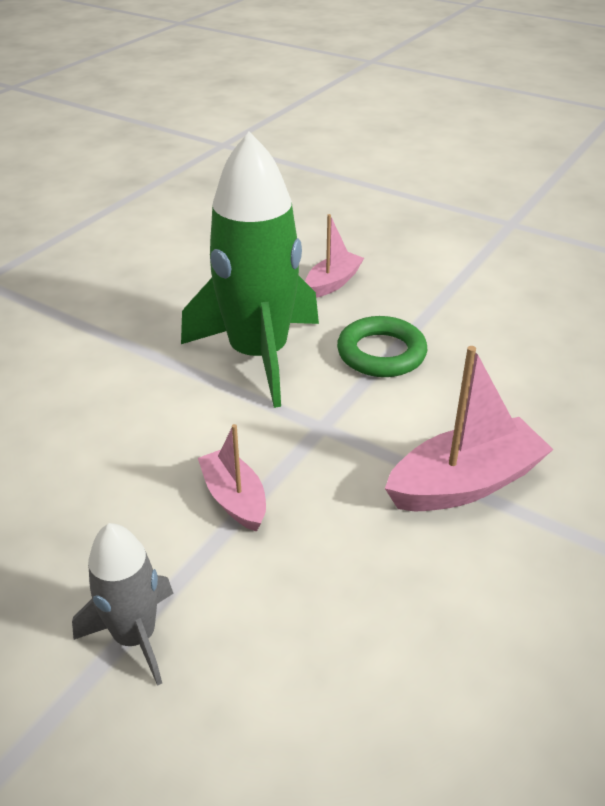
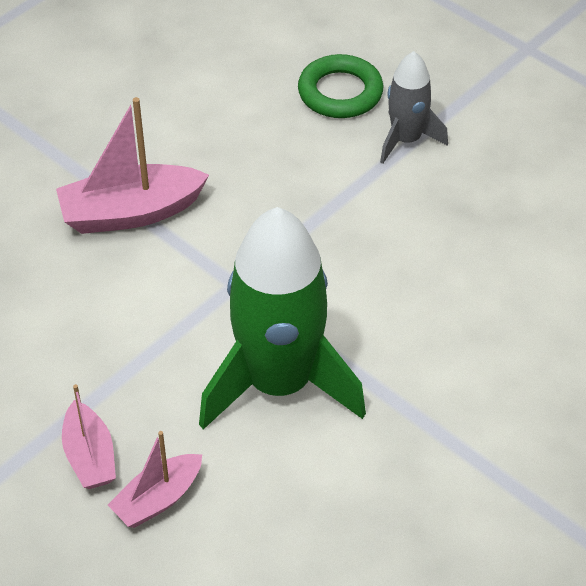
camera: 170 degrees left, 10 degrees up
pink boat [198,424,266,532] -> pink boat moved to [62,384,116,489]
green ring [337,316,427,377] -> green ring moved to [298,54,383,118]

